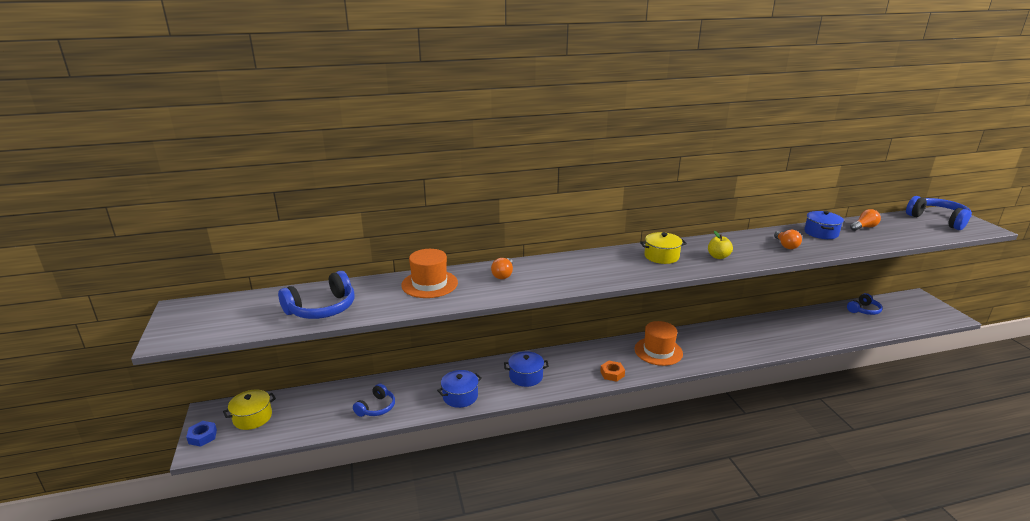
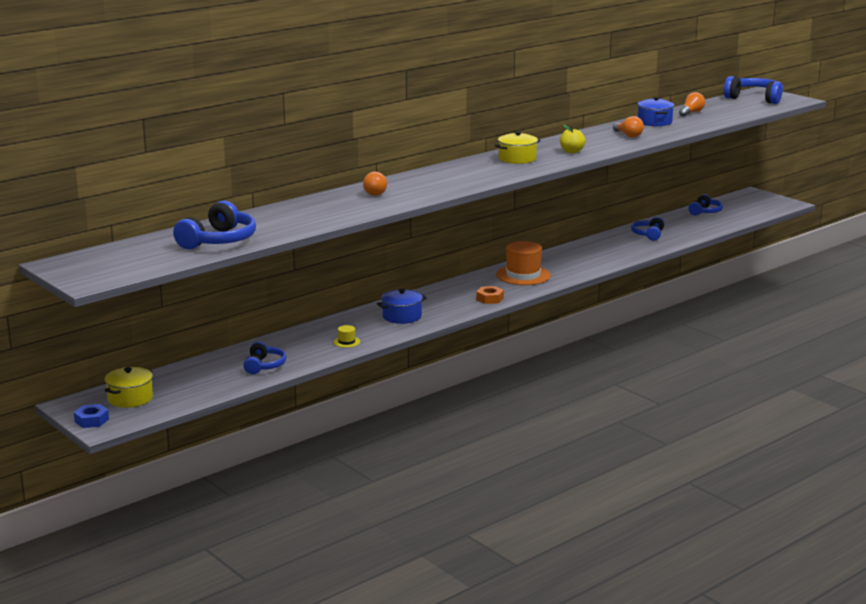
camera: 25 degrees left, 5 degrees down
orange hat [401,249,458,298] -> none
blue pot [437,370,482,408] -> yellow hat [333,325,360,348]
none -> blue headphones [631,217,664,241]

